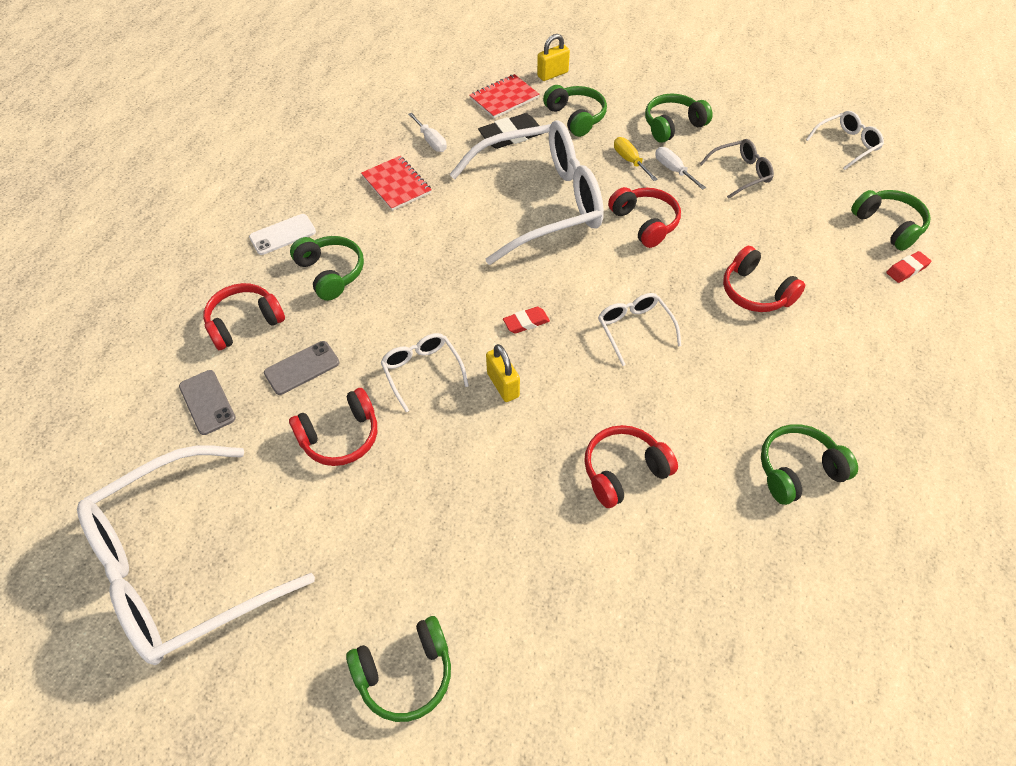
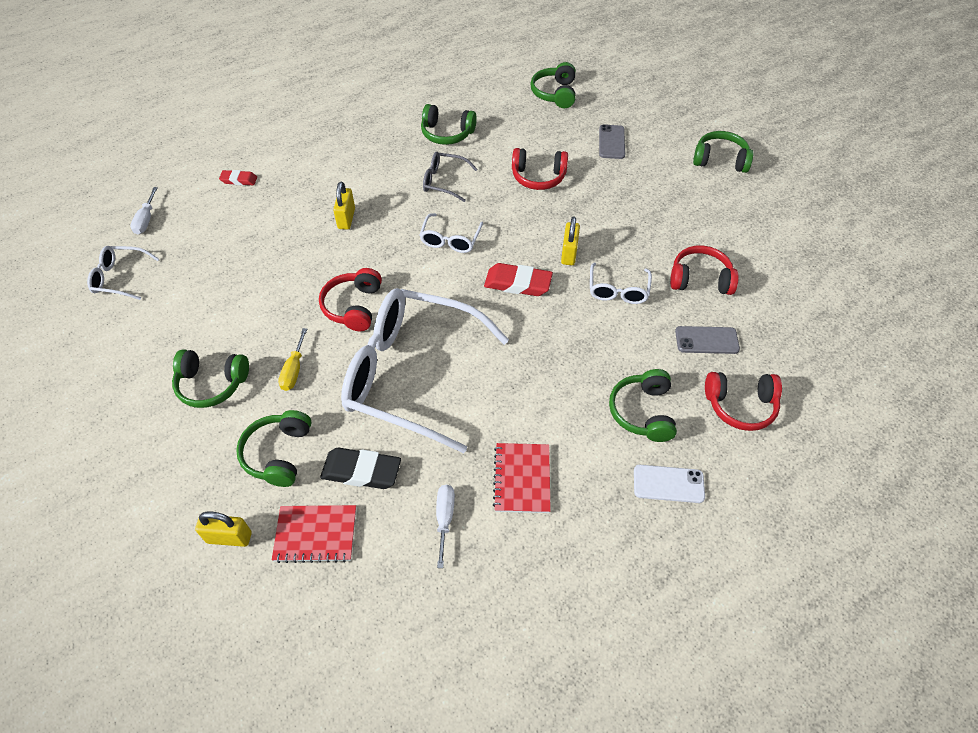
camera: 145 degrees left, 0 degrees up
white glasses [77,445,315,665] -> none
grey phone [179,370,236,435] -> grey phone moved to [599,124,625,159]
red eraser [503,307,550,333] -> red eraser [484,263,553,296], size x1.70
white screwdriver [655,147,706,190] -> white screwdriver moved to [130,187,158,234]
grey glasses [700,139,774,199] -> grey glasses moved to [423,152,478,202]
red headphones [723,246,805,312] -> yellow padlock [333,182,355,230]
green headphones [851,190,931,251] -> green headphones moved to [530,62,576,108]

